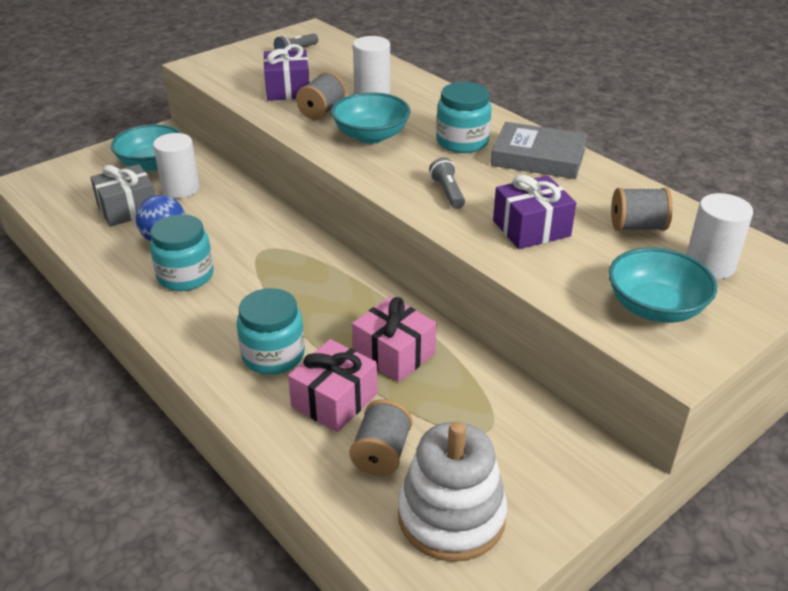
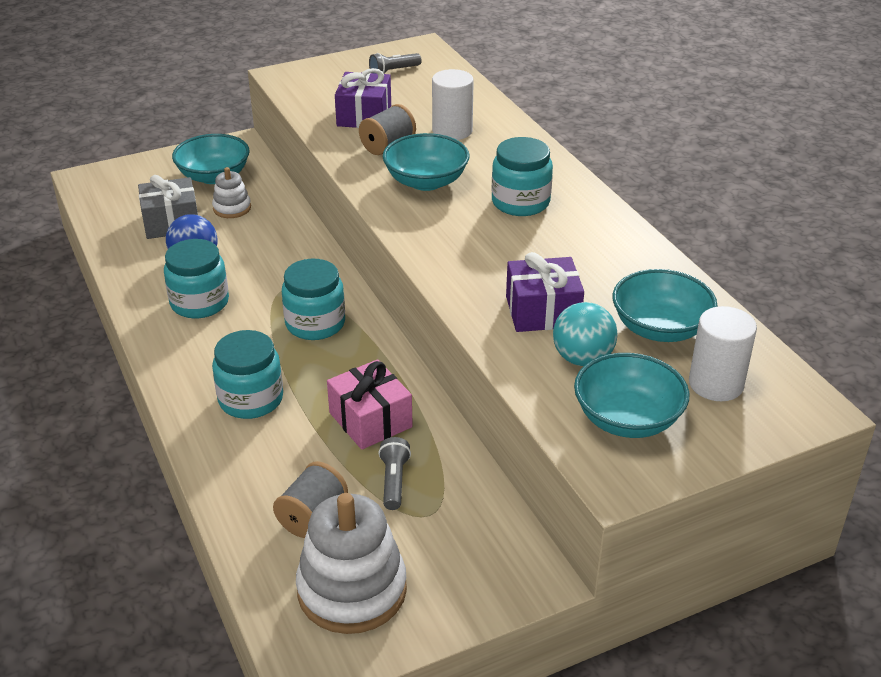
camera: 15 degrees right, 0 degrees up
white cylinder [153,133,200,198] -> white stacking toy [212,167,251,218]
pink gift [288,339,377,432] -> none
grey flashlight [429,157,465,209] -> grey flashlight moved to [378,437,411,510]
grey book [491,122,588,179] -> none
grey spool [611,188,673,231] -> turquoise bowl [613,269,718,342]
none -> turquoise jar [282,259,345,340]
none -> turquoise ball [553,302,618,366]

